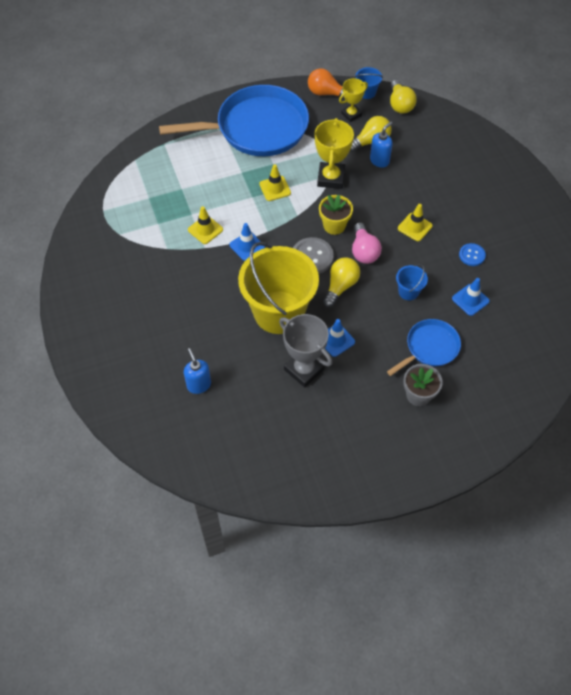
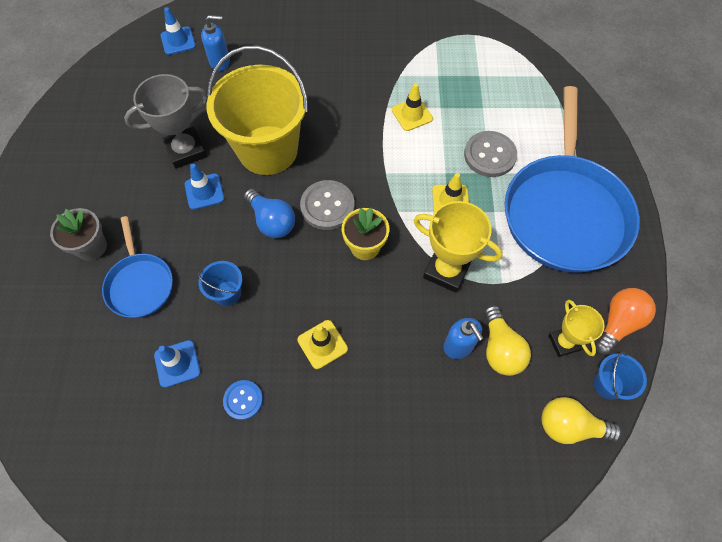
camera: 110 degrees right, 5 degrees up
blue traffic cone [229,223,265,261] -> blue traffic cone moved to [161,7,196,55]
yellow light bulb [323,257,360,307] -> blue light bulb [244,189,295,238]
pink light bulb [352,222,382,264] -> none
none -> grey button [464,131,517,177]

